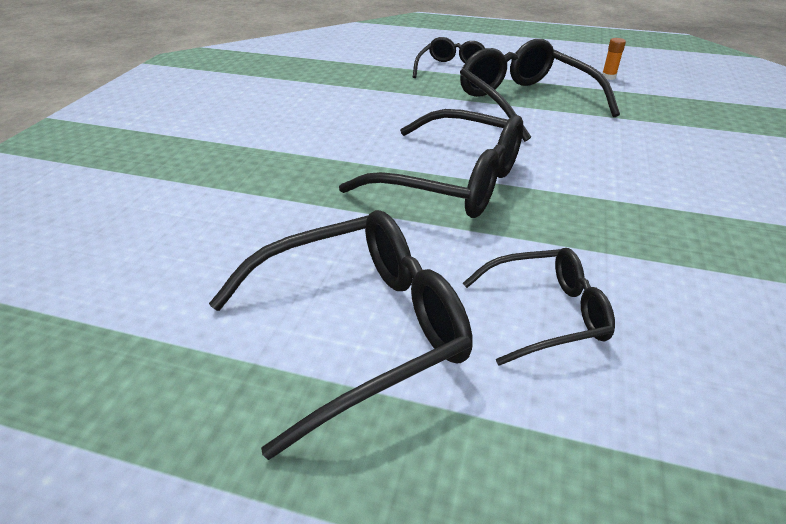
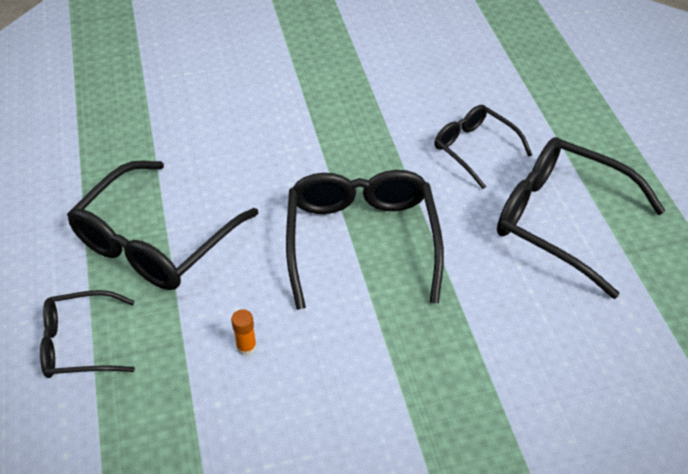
camera: 120 degrees left, 10 degrees up
orange glue stick [602,38,626,80] -> orange glue stick moved to [231,309,257,356]

